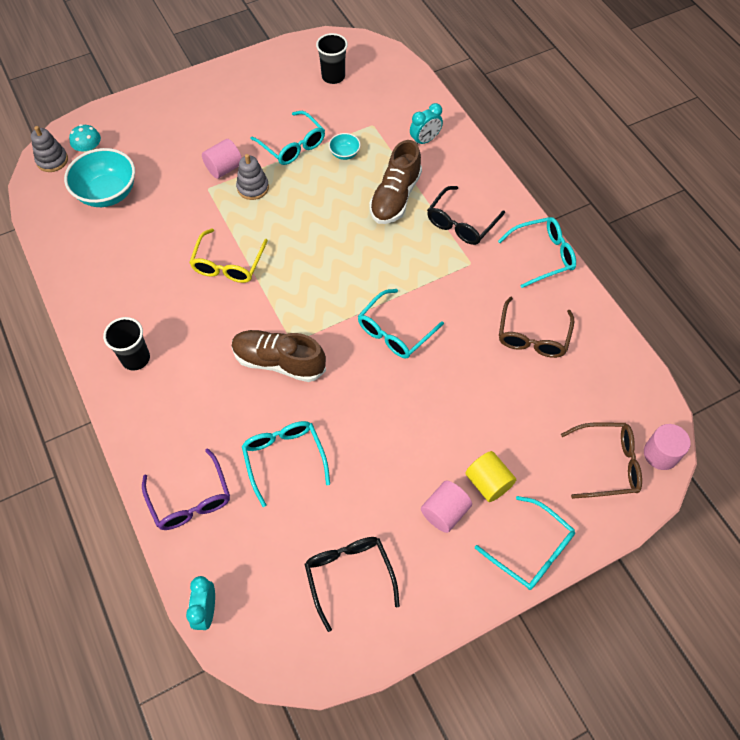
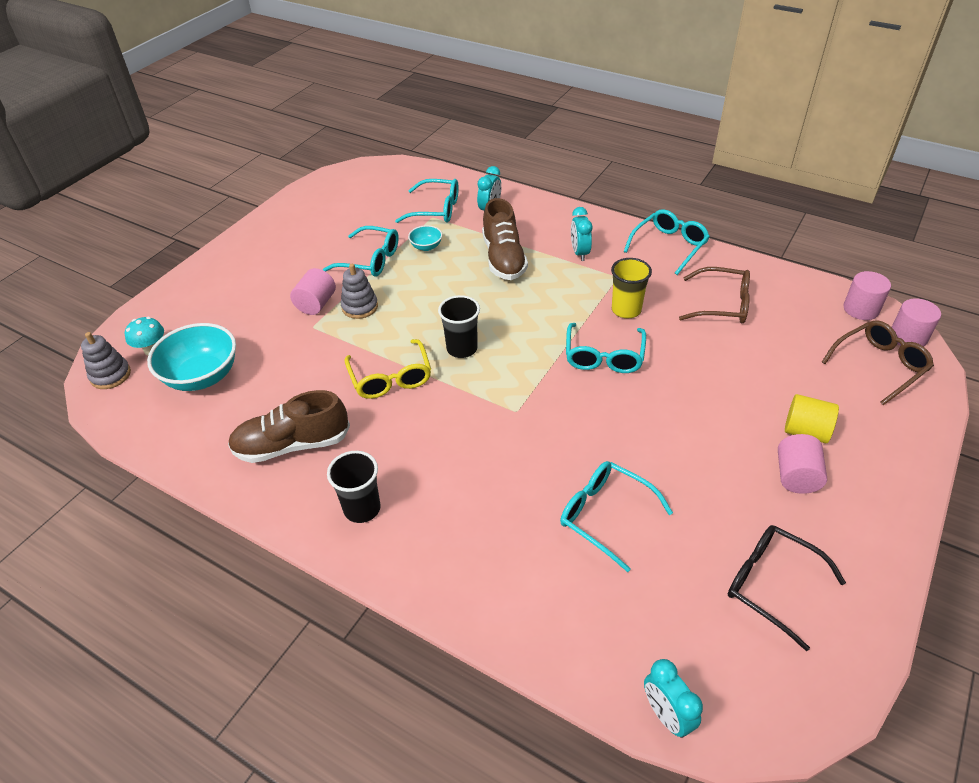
camera: 30 degrees left, 15 degrees down
purple glasses [142,448,230,530] -> none
brown shoe [232,330,326,382] -> brown shoe moved to [228,390,350,463]
black cup [316,33,348,84] -> black cup moved to [438,295,480,358]
black glasses [427,186,505,245] -> turquoise clock [571,207,592,261]
turquoise glasses [475,496,575,590] -> turquoise glasses moved to [395,179,459,223]
brown glasses [499,296,574,358] -> brown glasses turned 60 degrees counterclockwise [679,267,750,323]
none -> yellow cup [611,258,652,318]
none -> pink cylinder [843,271,891,320]

